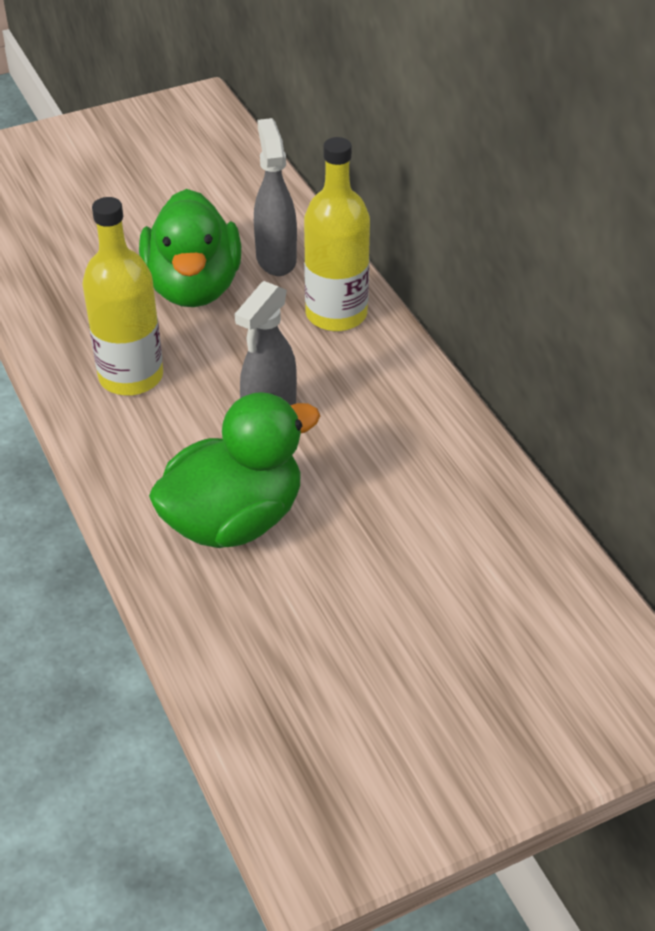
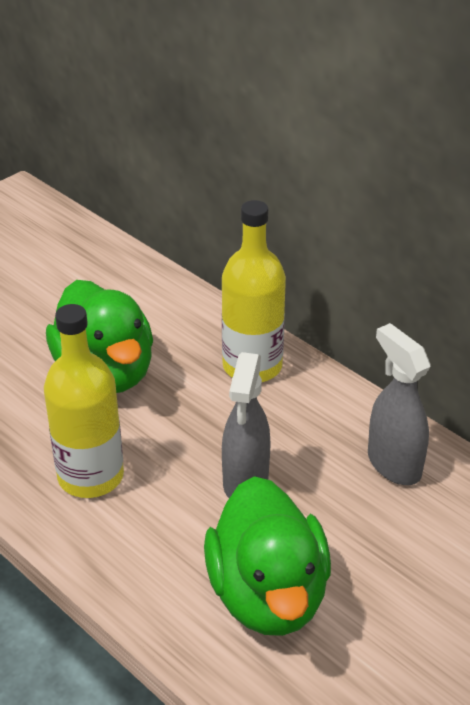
camera: 20 degrees left, 5 degrees down
green duck [149,392,320,548] -> green duck turned 135 degrees clockwise [204,476,331,636]
grey spray bottle [254,118,297,276] -> grey spray bottle moved to [368,323,431,485]

